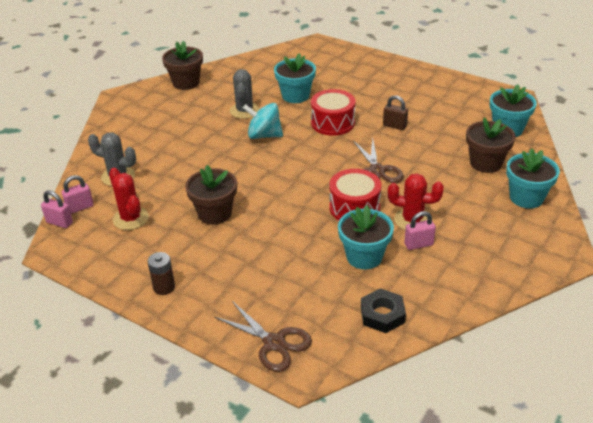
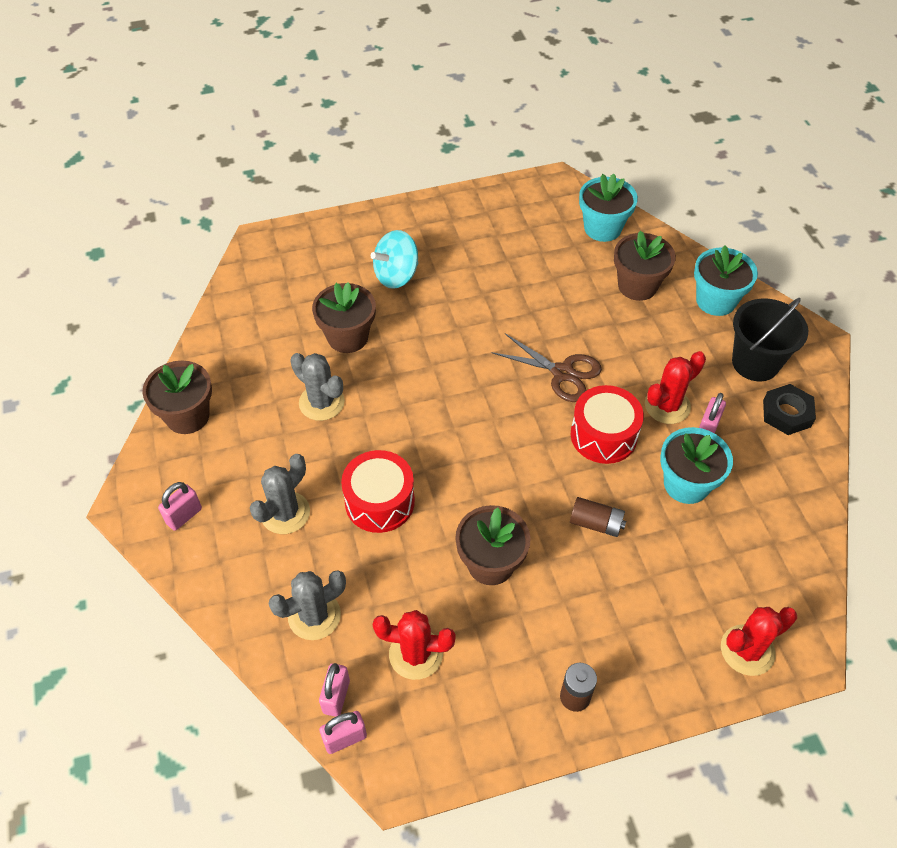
camera: 50 degrees left, 15 degrees up
brown scissors [214,301,312,372] -> red cactus [721,607,797,676]
turquoise spinning top [243,103,283,139] -> turquoise spinning top moved to [371,230,418,289]
turquoise flower pot [274,53,316,103] -> brown flower pot [312,282,376,353]
red drum [311,89,356,136] -> red drum moved to [341,450,415,533]
black nut [361,288,406,333] -> black nut moved to [763,384,816,435]
brown padlock [383,95,408,130] -> none
none -> pink padlock [158,482,202,531]
none -> grey cactus [250,454,310,534]
none -> brown battery [570,497,626,537]
none -> black bucket [732,298,808,381]

